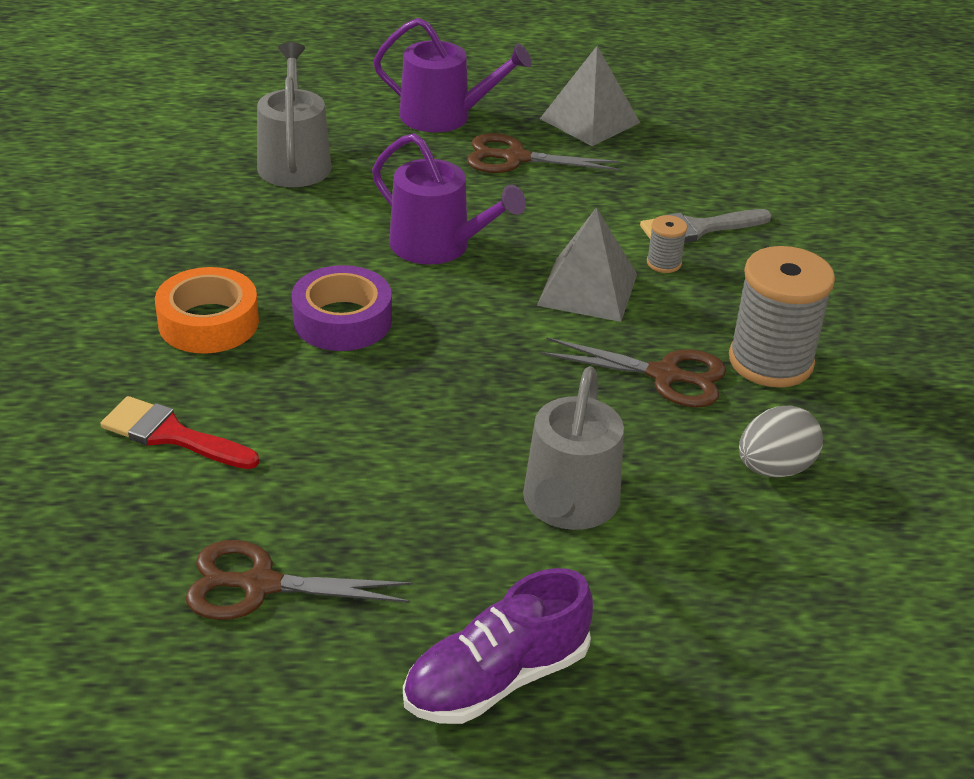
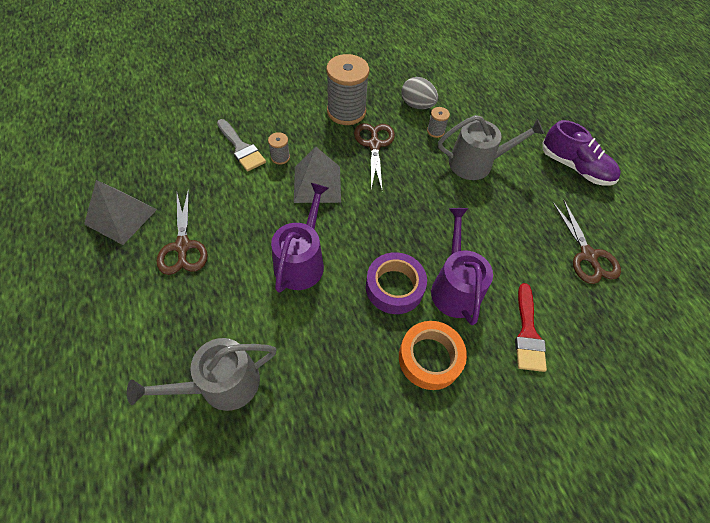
camera: 110 degrees left, 20 degrees up
purple watering can [373,18,532,132] -> purple watering can moved to [431,208,493,325]
none -> grey spool [427,107,450,138]

